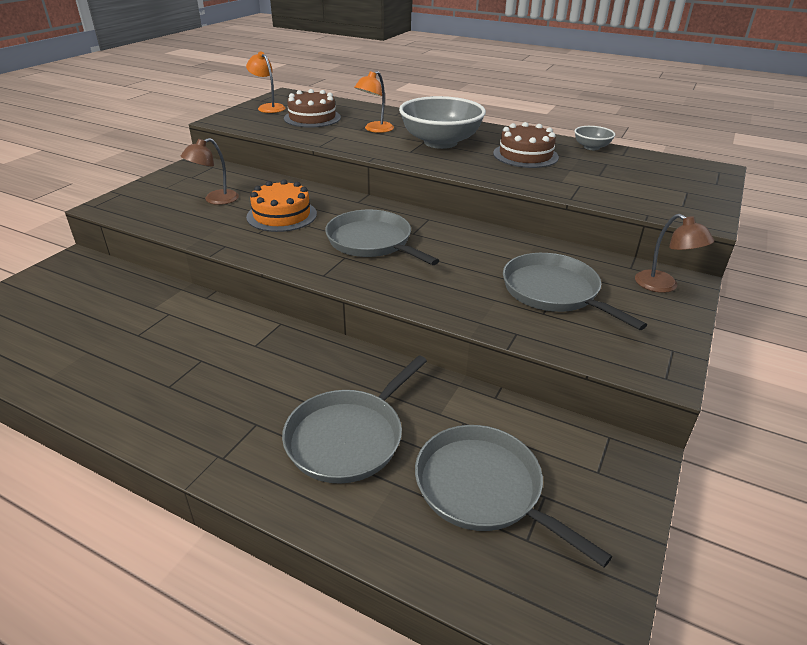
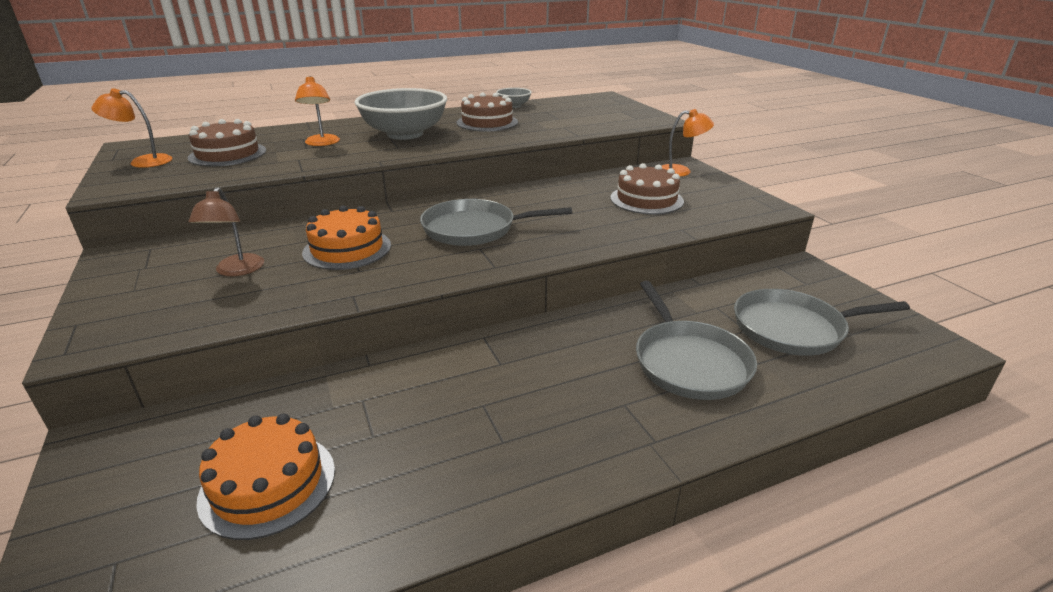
camera: 50 degrees left, 5 degrees down
grey pan [503,253,647,330] -> brown cake [610,163,684,214]
brown lamp [635,214,714,293] -> orange lamp [662,109,714,177]
none -> orange cake [196,414,335,540]

